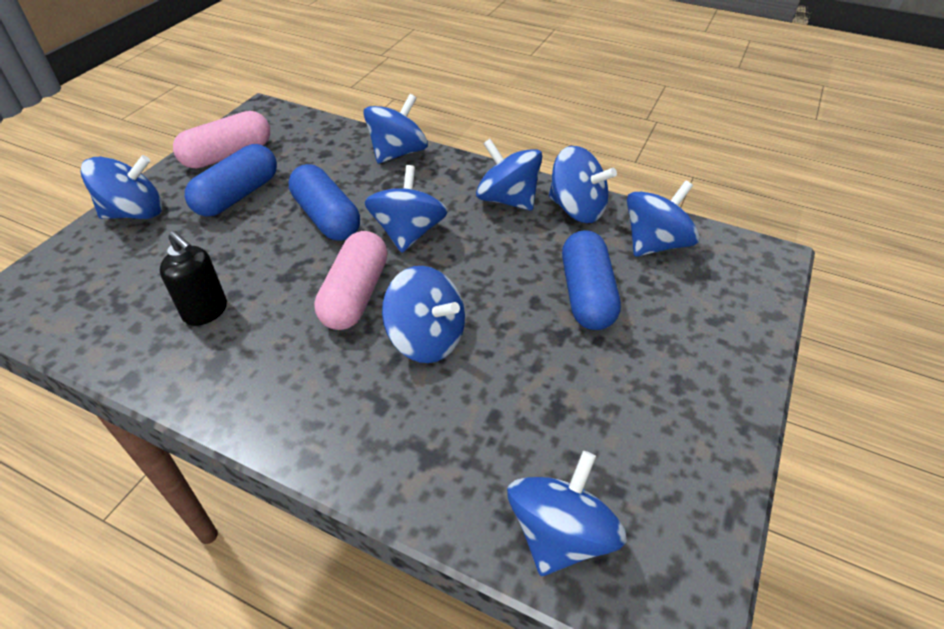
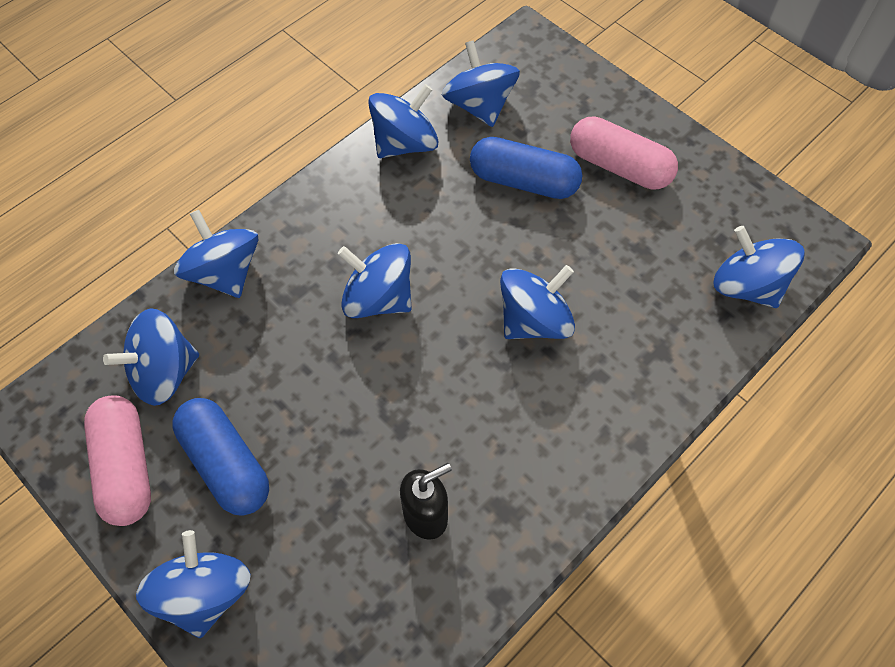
camera: 70 degrees left, 15 degrees up
blue capsule [288,164,360,241] -> none
pink capsule [314,231,387,330] -> pink capsule moved to [570,116,678,190]
blue spinning top [476,139,542,211] -> blue spinning top moved to [103,308,199,406]

